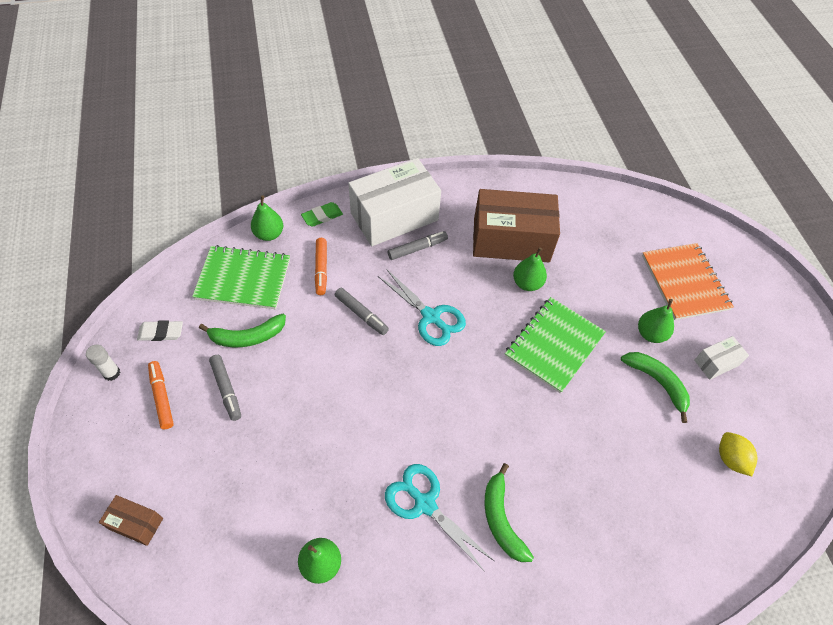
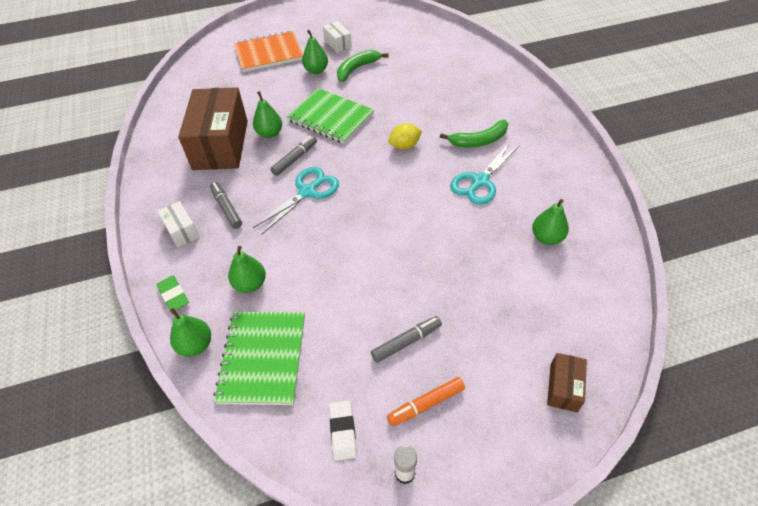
camera: 90 degrees left, 5 degrees down
green banana [199,314,286,347] -> none
orange marker [315,238,327,295] -> green pear [228,246,266,293]
grey marker [335,288,389,335] -> grey marker moved to [270,135,317,176]
white box [348,158,441,246] -> white box [158,201,199,248], size x0.45
yellow lemon [719,432,757,476] -> yellow lemon moved to [388,123,422,149]

